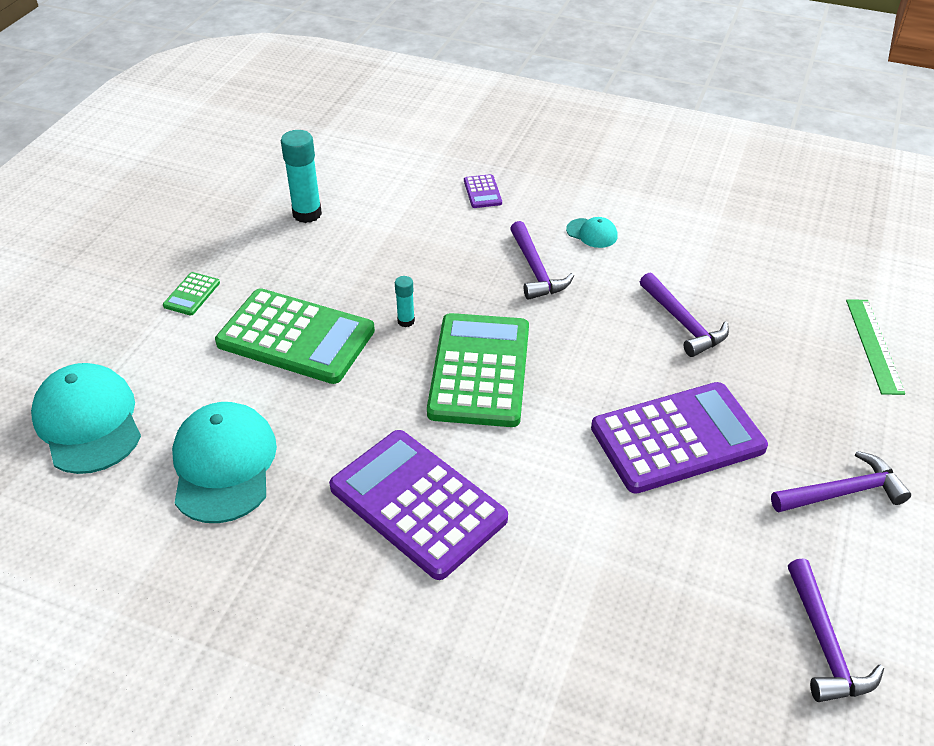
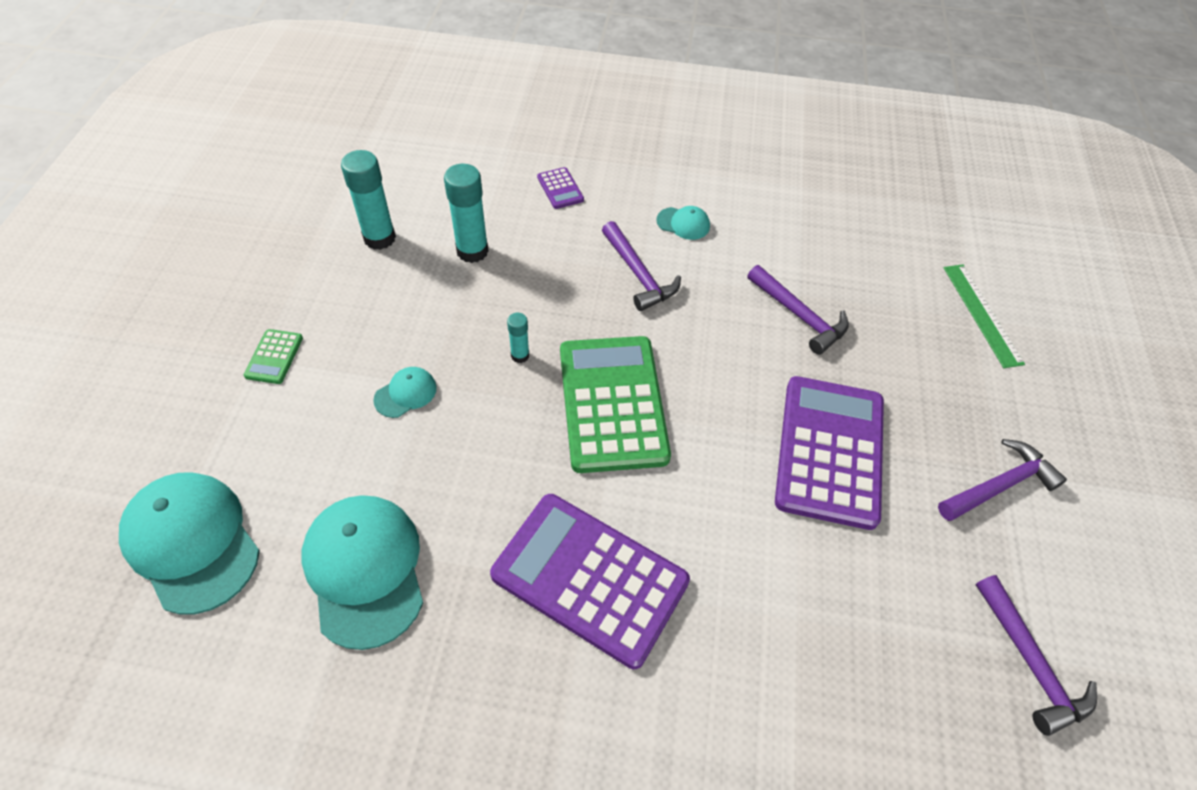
camera: 15 degrees left, 10 degrees up
green calculator [215,288,375,384] -> turquoise cap [373,367,437,418]
purple calculator [591,382,768,494] -> purple calculator turned 45 degrees counterclockwise [775,376,884,530]
none -> turquoise glue stick [444,164,489,263]

